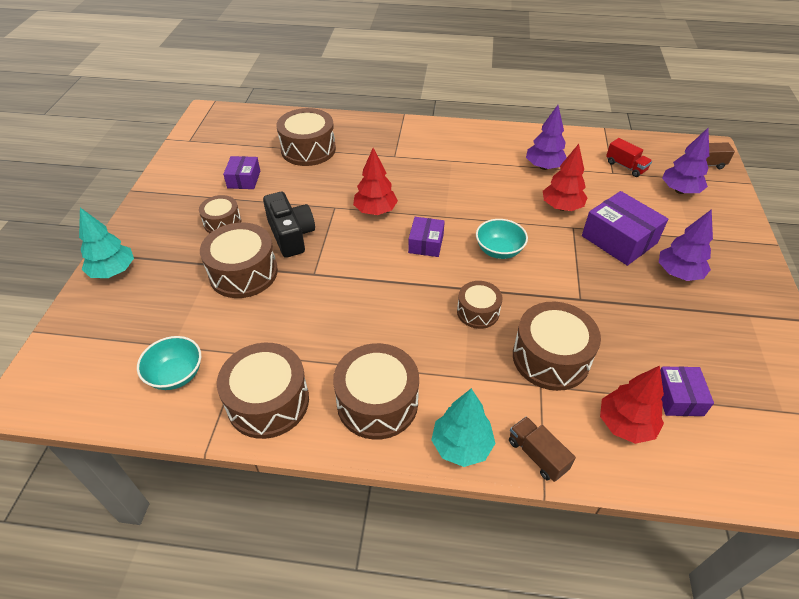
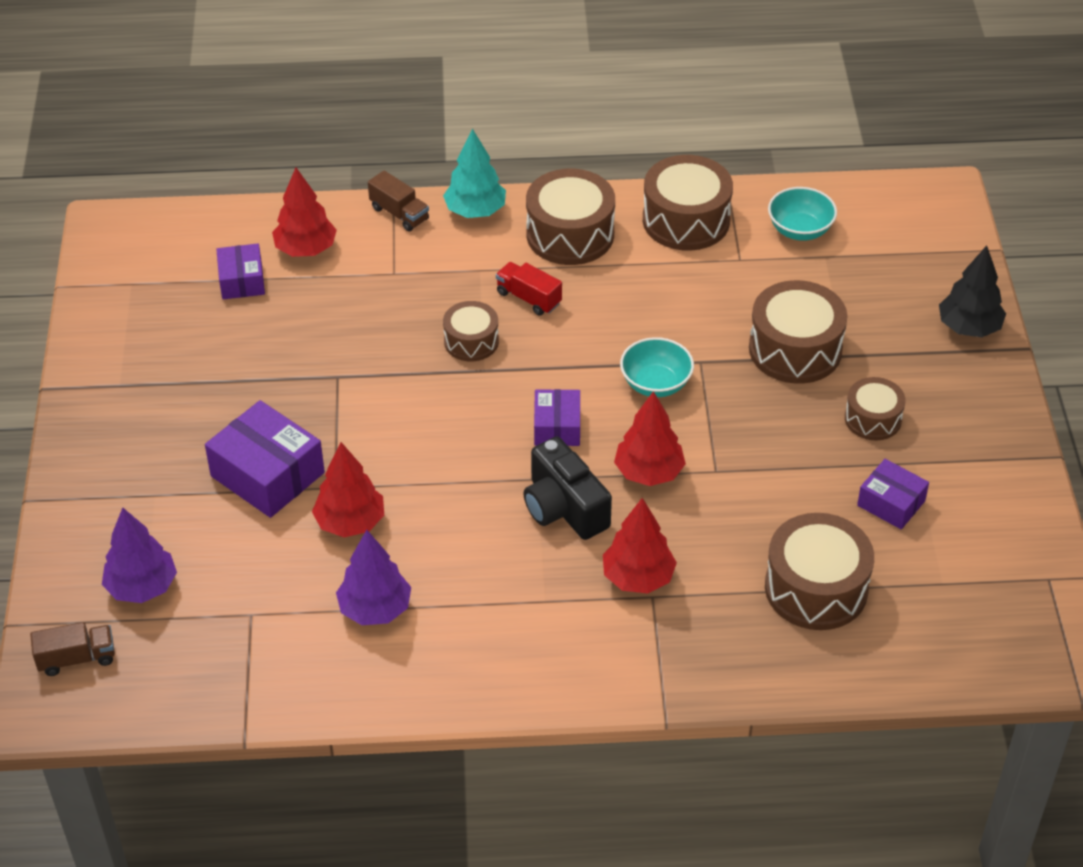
camera: 170 degrees right, 0 degrees up
turquoise tree [79,207,134,278] -> black tree [939,245,1006,337]
purple box [223,156,260,189] -> purple box turned 45 degrees counterclockwise [857,459,929,529]
black camera [263,192,315,258] -> black camera moved to [523,436,612,540]
turquoise bowl [476,219,528,259] -> turquoise bowl moved to [620,337,694,397]
brown drum [513,302,601,391] -> none
red truck [606,138,652,177] -> red truck moved to [496,262,562,315]
purple tree [659,209,713,281] -> none
none -> red tree [603,498,677,593]

